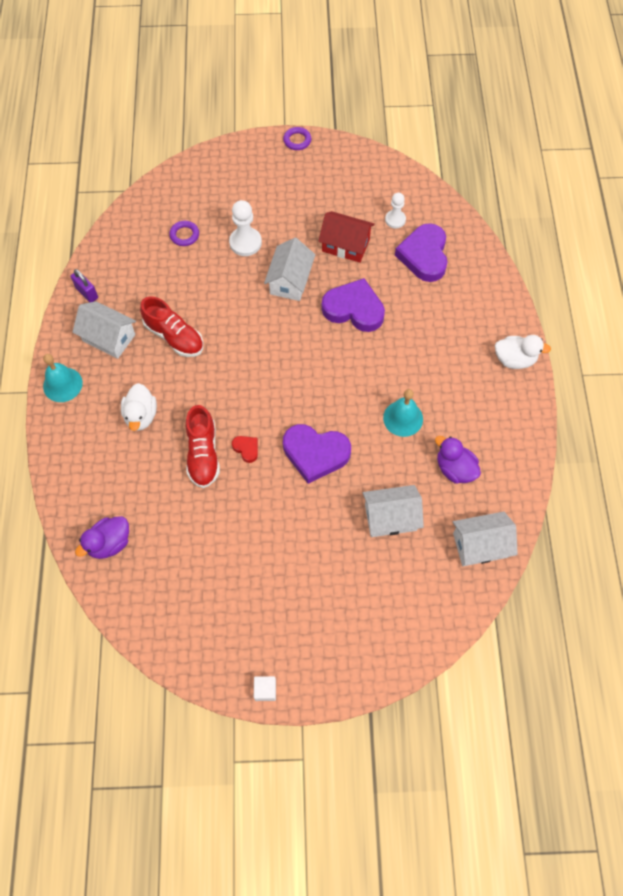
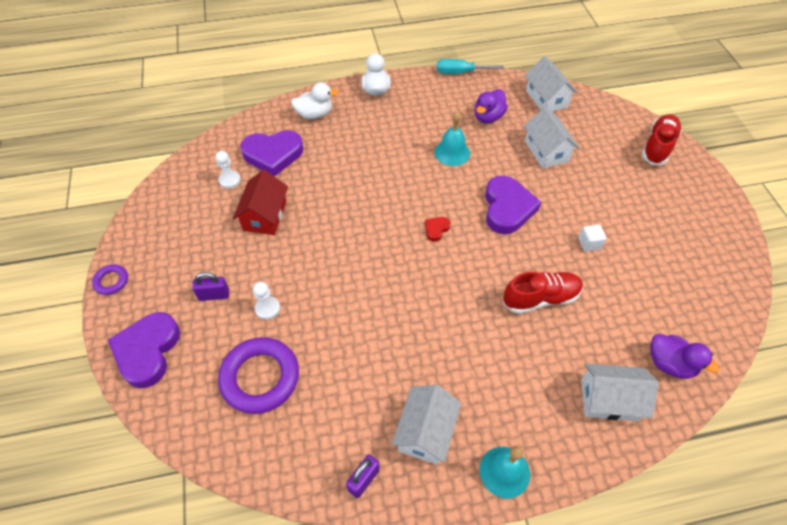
camera: 100 degrees left, 10 degrees down
white duck [121,383,157,431] -> white duck moved to [291,82,338,119]
red shoe [140,296,203,357] -> red shoe moved to [642,114,682,165]
purple ring [169,221,199,246] -> purple ring [218,337,299,414], size x2.08
white pawn [229,200,262,256] -> white pawn [253,282,280,320], size x0.65
red heart [232,436,258,463] -> red heart moved to [425,217,450,242]
white cube [254,676,276,701] -> white cube moved to [578,224,607,252]
white house [264,238,315,301] -> white house moved to [581,363,659,421]
purple heart [322,278,385,332] -> purple heart moved to [108,312,180,388]
none -> purple padlock [192,272,229,301]
none -> turquoise screwdriver [437,59,504,74]

